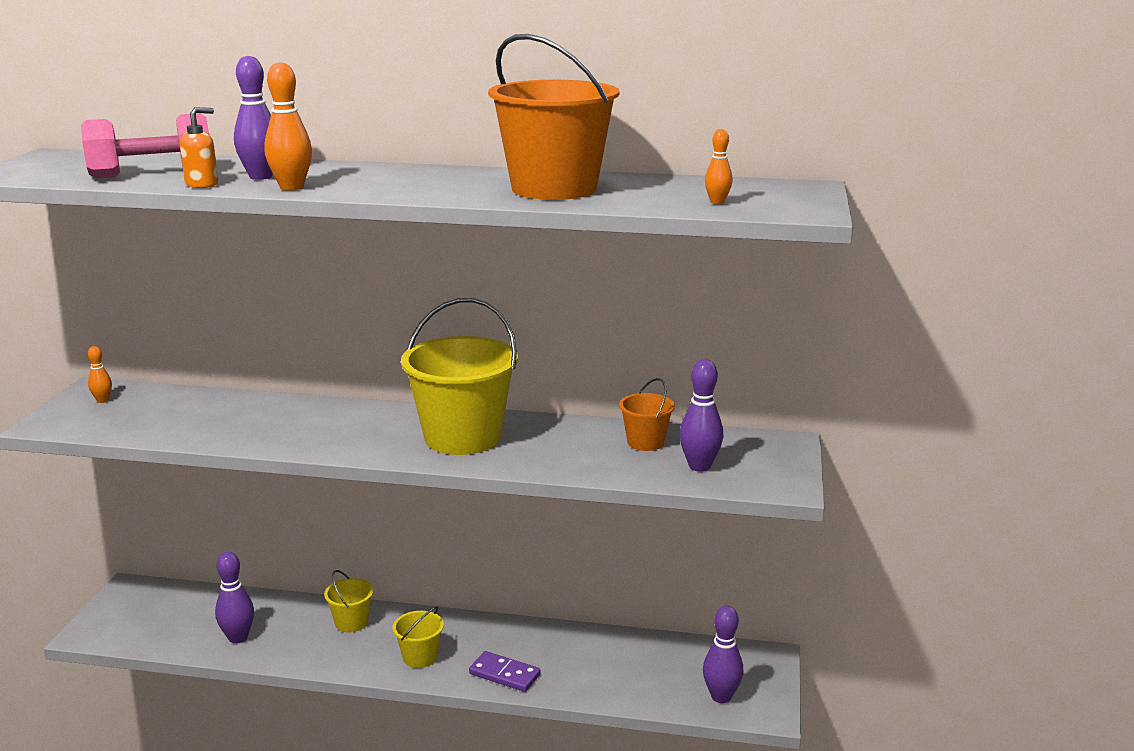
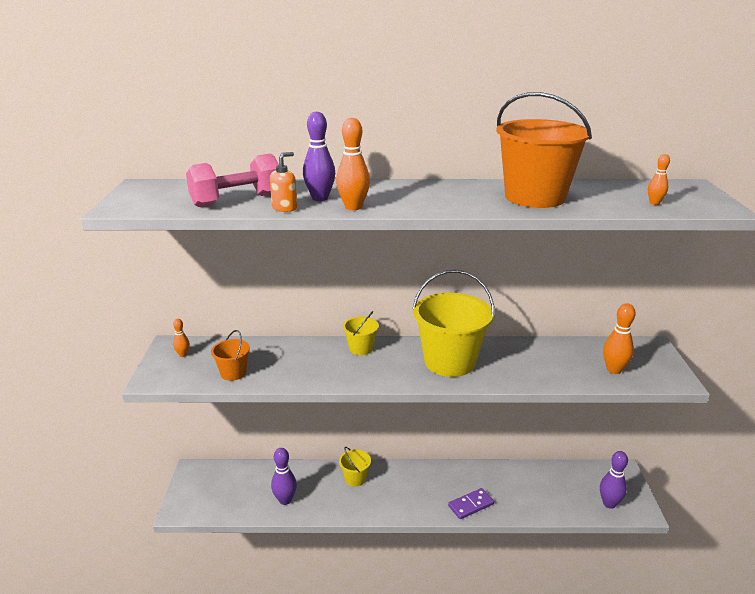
camera: 10 degrees left, 5 degrees up
yellow bucket [393,606,444,668] -> yellow bucket moved to [343,311,379,355]
purple domino [469,651,540,692] -> purple domino turned 45 degrees counterclockwise [448,488,494,519]
orange bucket [619,378,675,451] -> orange bucket moved to [211,330,250,381]
purple bowling pin [679,359,724,472] -> orange bowling pin [603,303,636,374]

